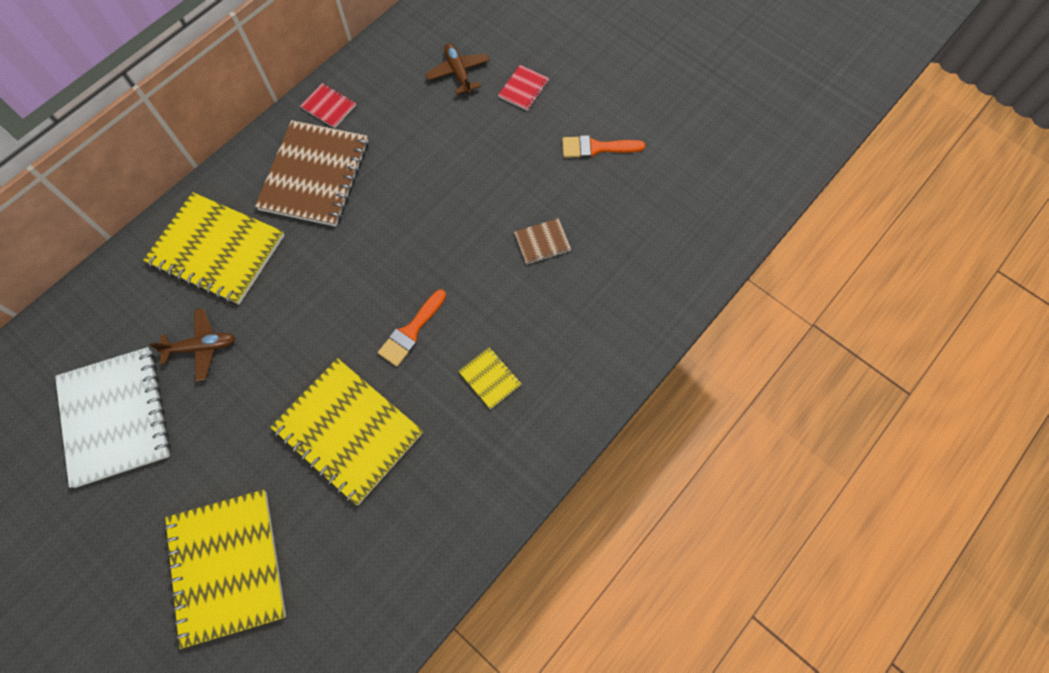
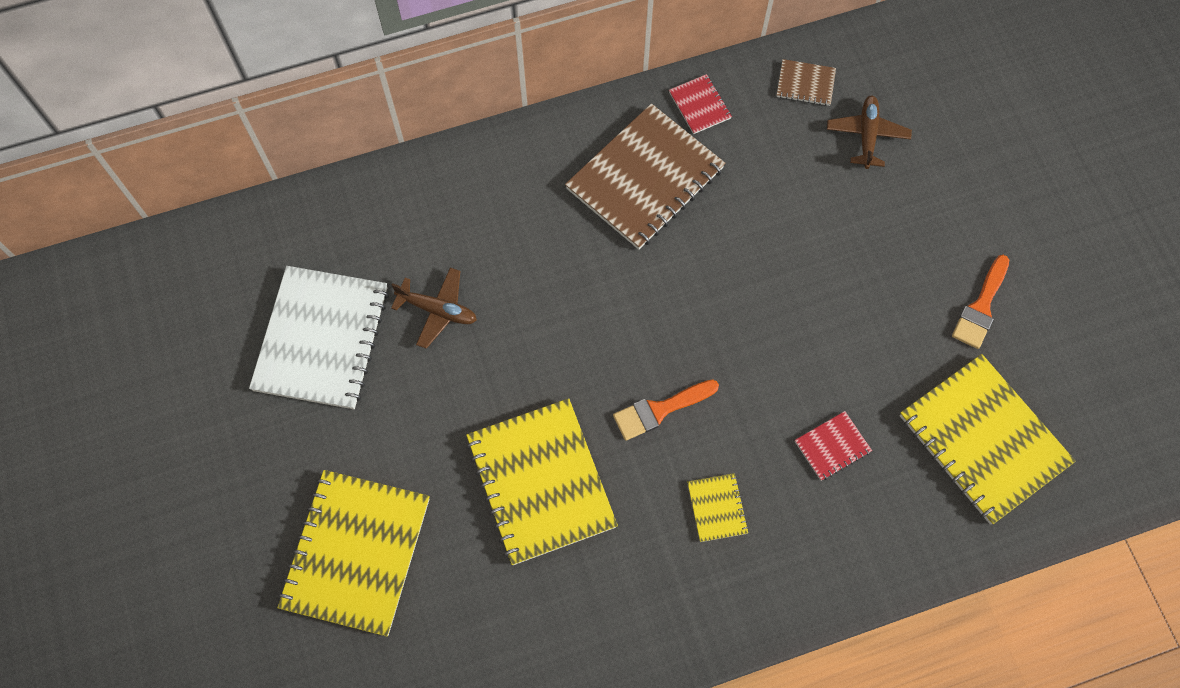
camera: 30 degrees right, 0 degrees up
yellow notebook [143,192,285,305] -> yellow notebook moved to [900,354,1076,525]
red notebook [498,65,549,111] -> red notebook moved to [795,411,872,481]
brown notebook [514,218,571,264] -> brown notebook moved to [776,59,836,106]
orange brush [562,135,645,158] -> orange brush turned 90 degrees counterclockwise [952,255,1009,349]

